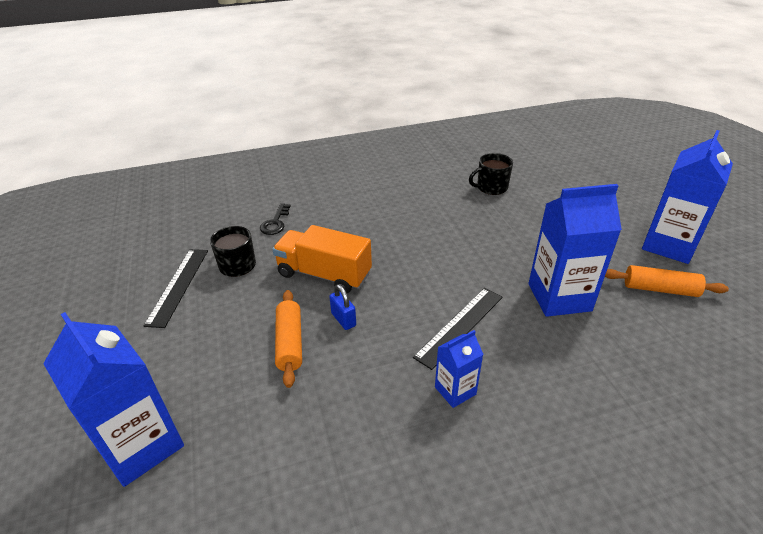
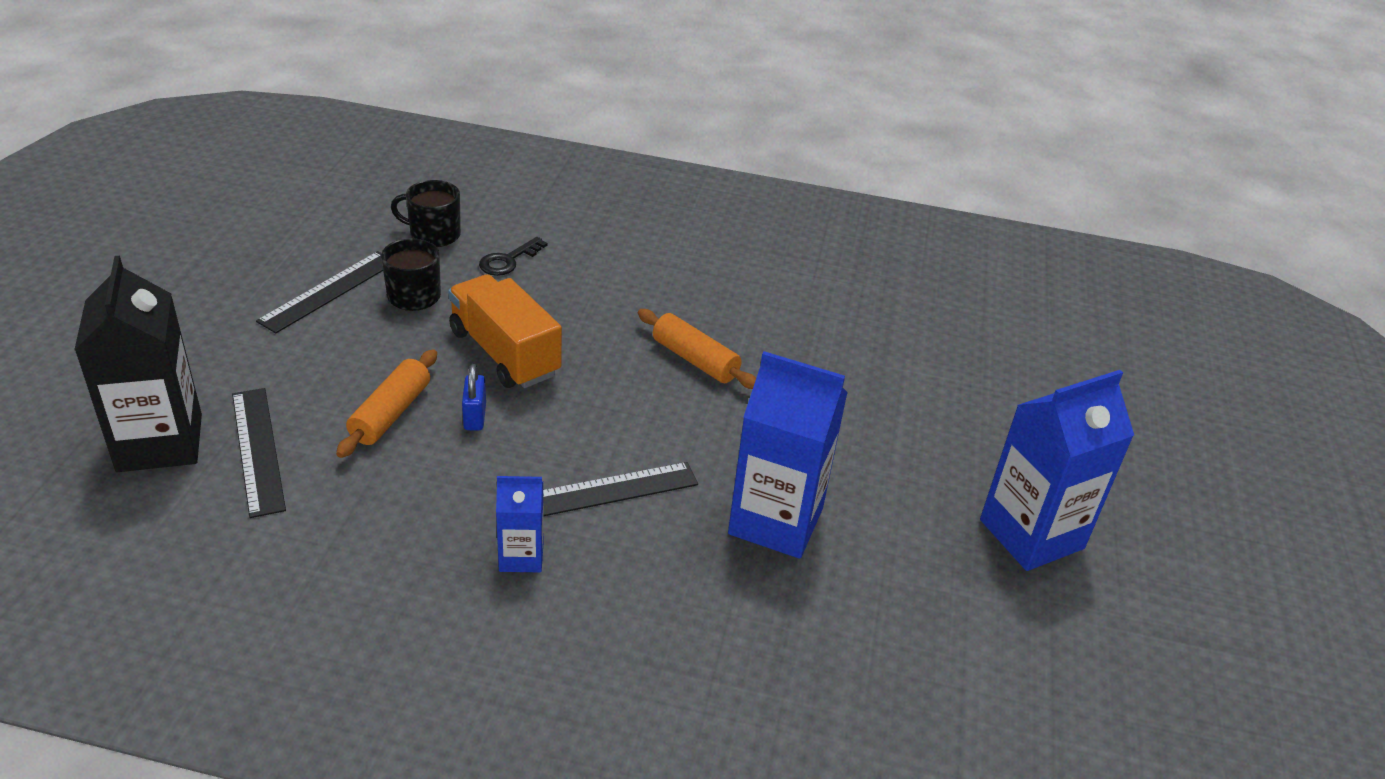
camera: 25 degrees right, 0 degrees up
blue carton [43,312,184,487] -> black carton [74,256,202,472]
black mug [469,153,513,195] -> black mug moved to [391,180,461,247]
orange rolling pin [605,265,729,297] -> orange rolling pin moved to [638,309,756,389]
none -> black ruler [232,388,286,518]

